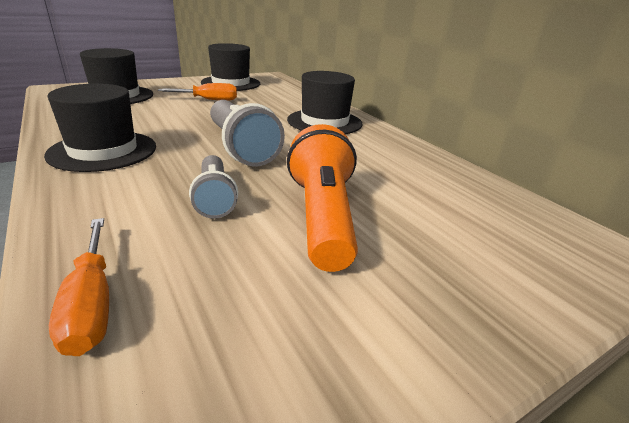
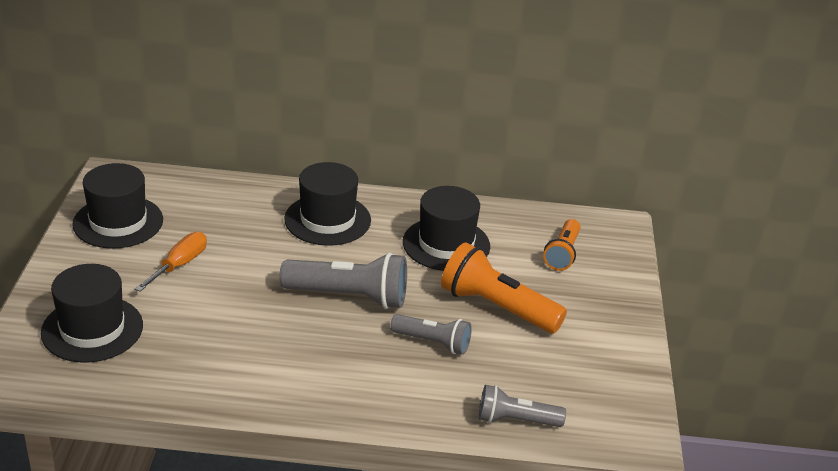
camera: 55 degrees left, 5 degrees up
black hat [44,84,156,172] -> black hat moved to [403,186,490,271]
orange screwdriver [49,218,109,356] -> grey flashlight [479,385,566,427]
none -> orange flashlight [543,219,580,271]

